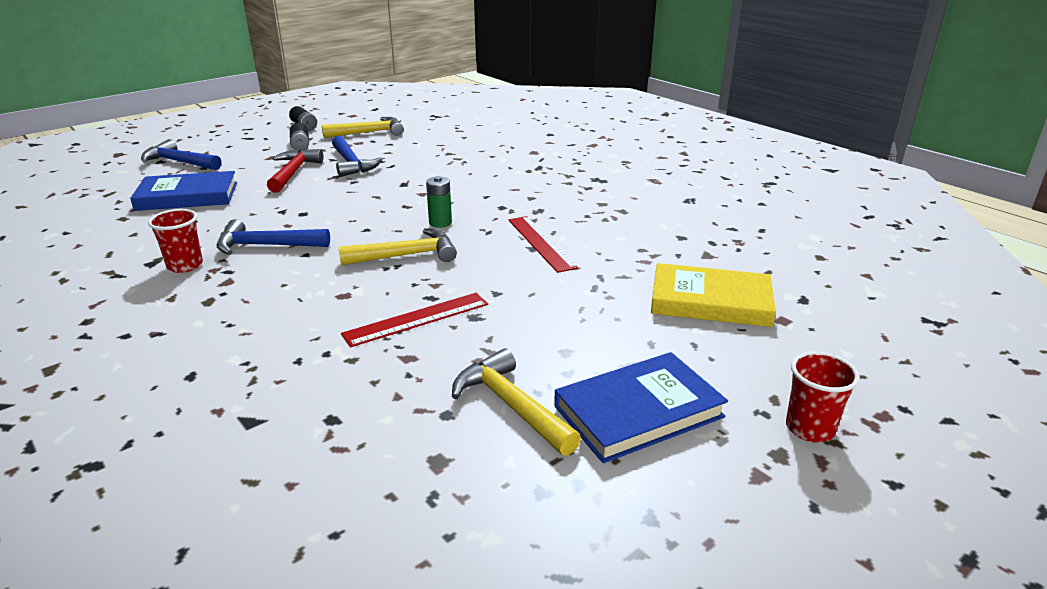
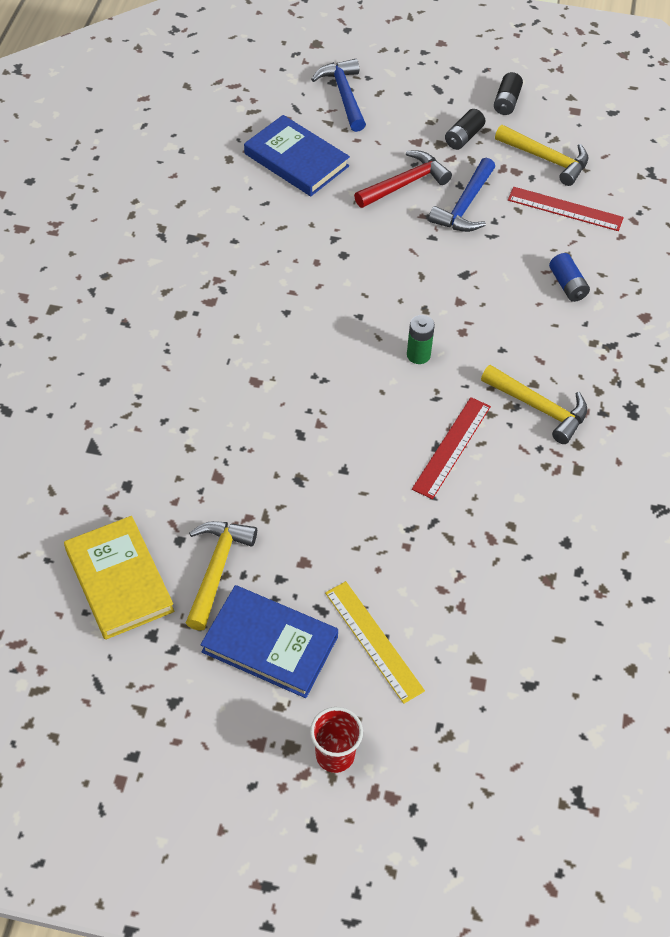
camera: 50 degrees right, 25 degrees up
red cup [148,209,203,273] -> none
blue hammer [217,219,330,255] -> none
yellow hammer [338,228,457,265] -> yellow hammer moved to [481,365,587,444]
red ruler [341,293,488,347] -> red ruler moved to [508,187,624,231]
yellow book [651,263,776,327] -> yellow book moved to [64,516,174,640]
none -> yellow ruler [325,581,425,704]
none -> blue battery [549,253,590,302]

